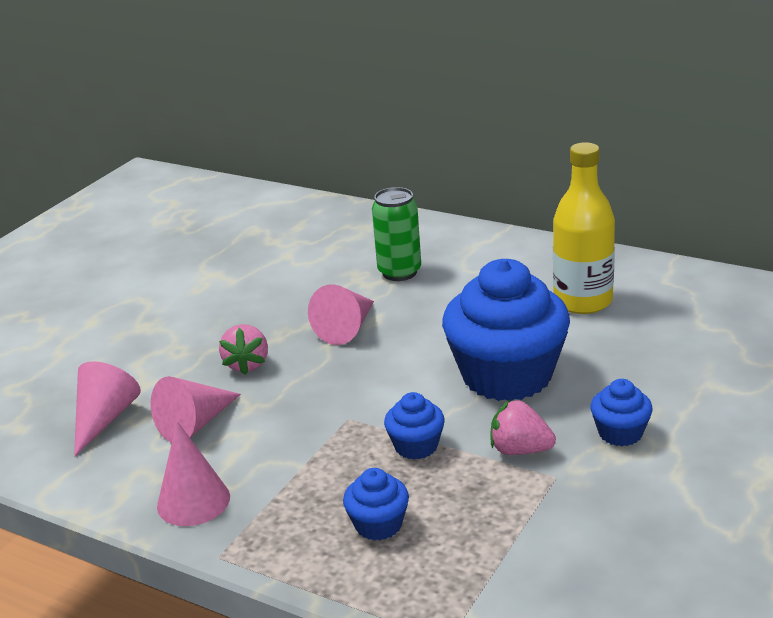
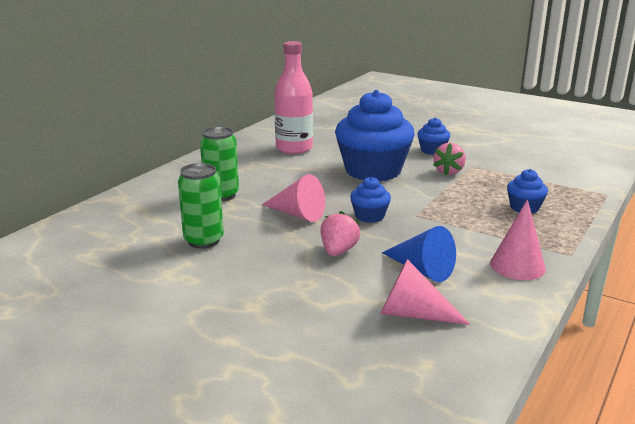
camera: 90 degrees left, 5 degrees down
pink cone [151,376,241,443] -> blue cone [382,226,456,282]
pink strawberry [219,324,268,375] -> pink strawberry turned 75 degrees counterclockwise [320,211,360,256]
blue cupcake [384,392,445,460] -> blue cupcake moved to [350,177,391,223]
yellow bottle [553,142,615,314] -> pink bottle [274,41,313,154]
none -> green can [178,163,224,249]

